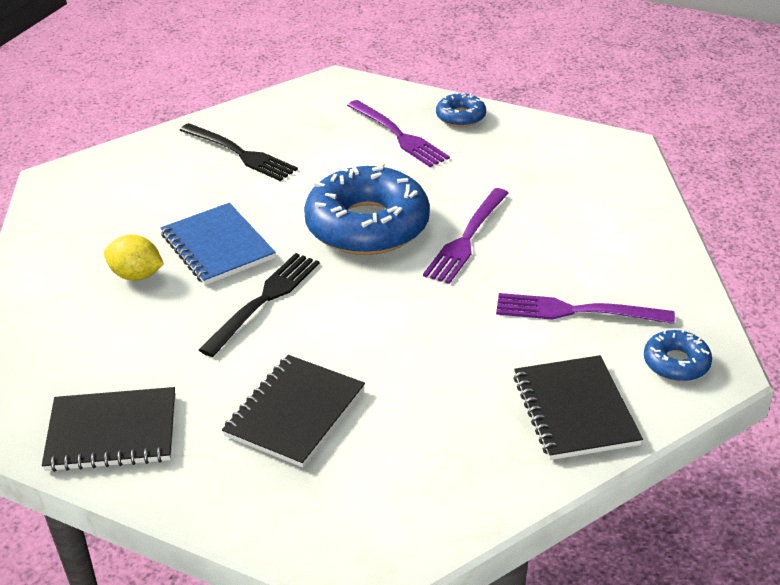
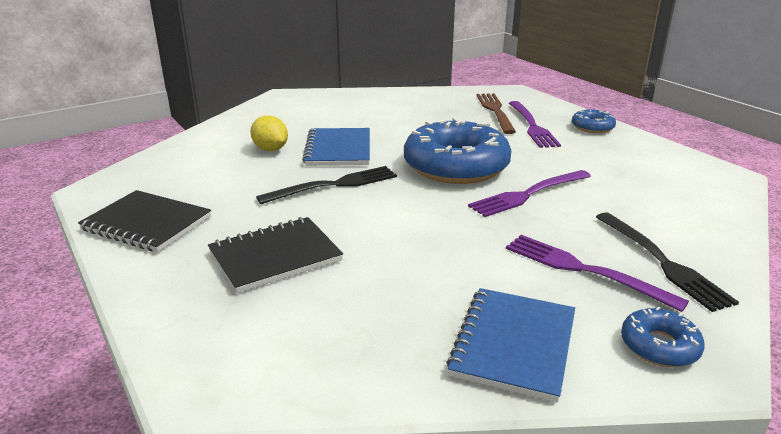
camera: 30 degrees right, 10 degrees down
black fork [180,123,298,181] -> black fork moved to [596,212,739,312]
black notebook [513,355,643,460] -> blue notebook [447,288,575,402]
none -> brown fork [477,93,516,134]

